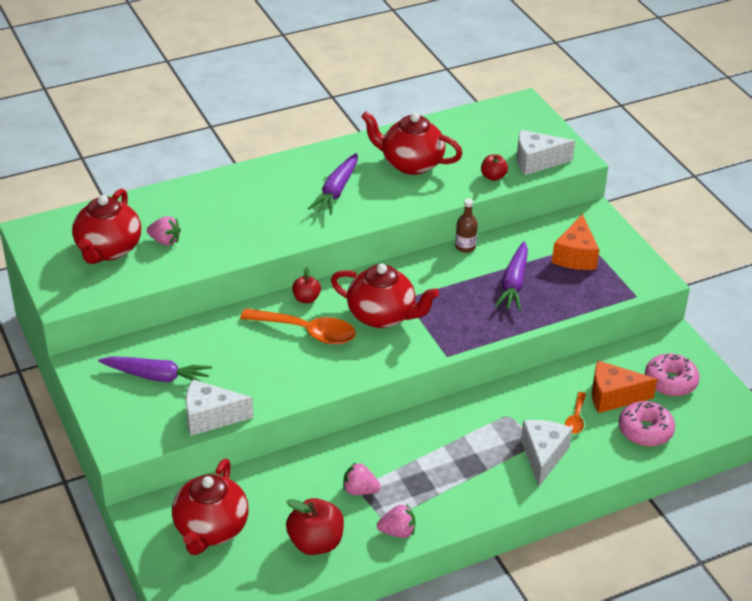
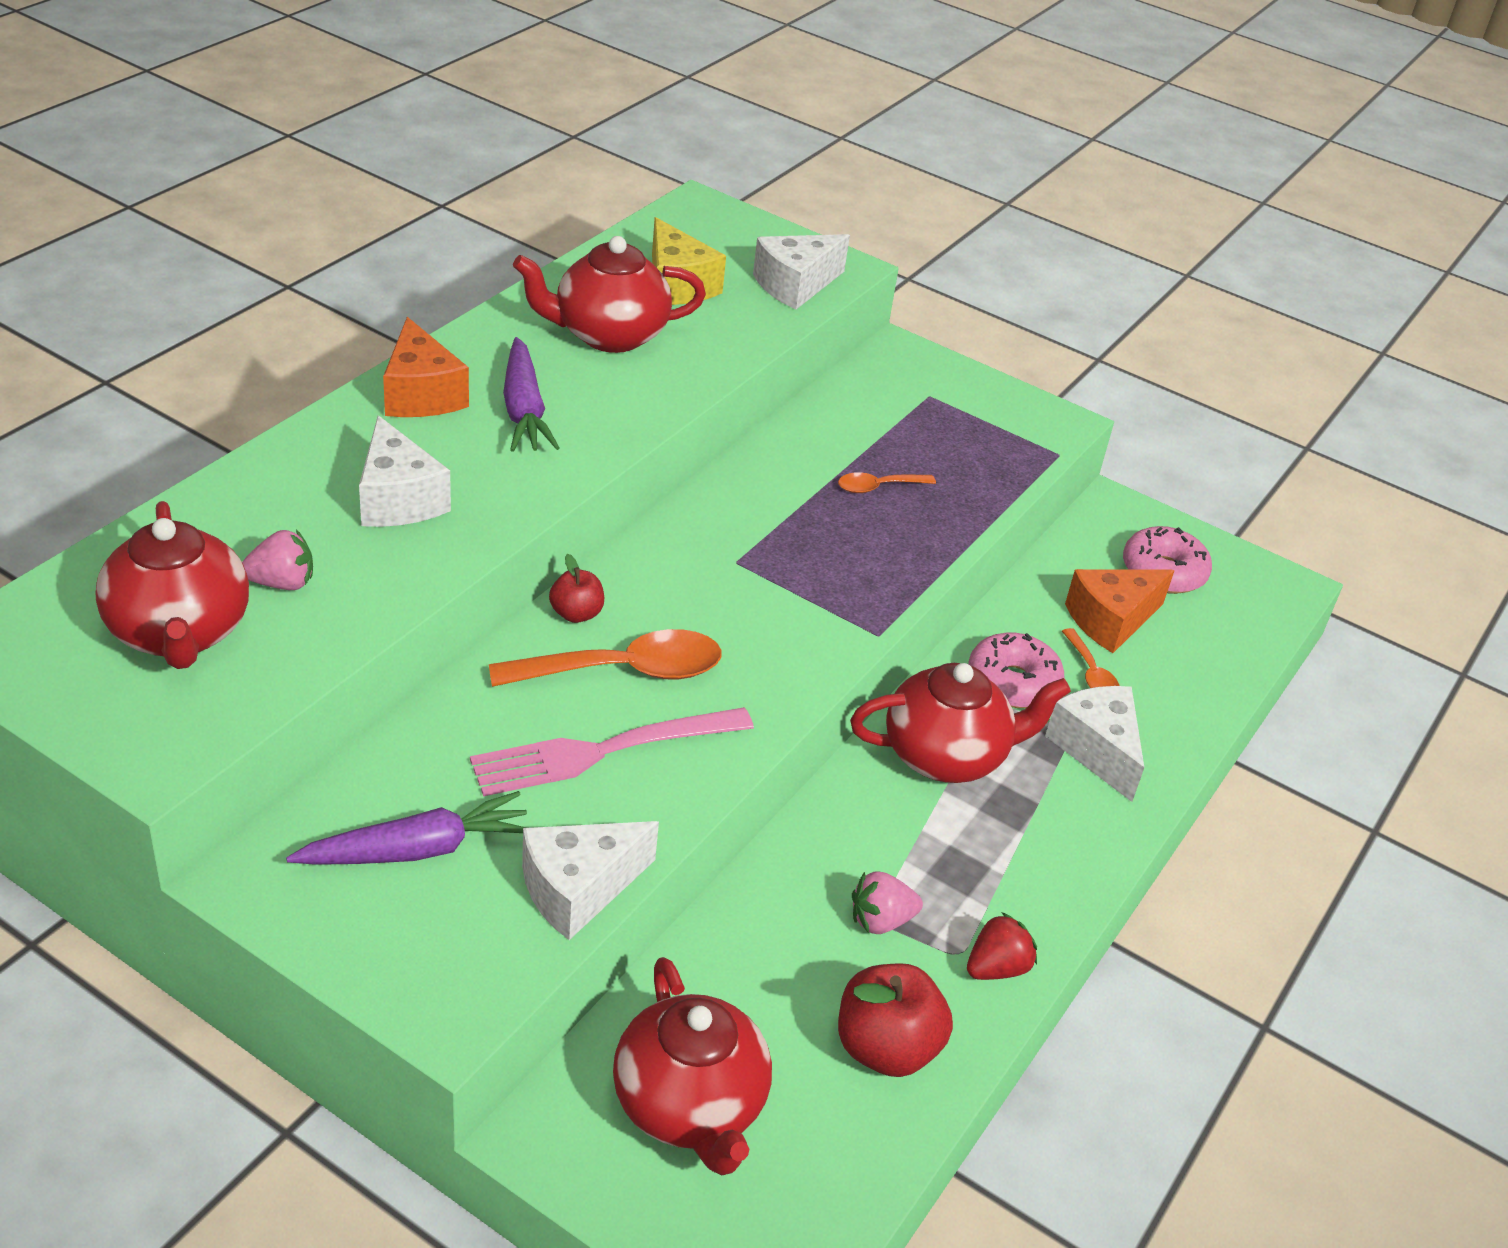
camera: 35 degrees left, 0 degrees up
red teapot [331,264,439,328] -> red teapot moved to [850,663,1071,783]
pink strawberry [377,504,416,538] -> red strawberry [967,912,1037,980]
brown bottle [455,199,478,253] -> none
red apple [481,154,508,181] -> none
purple carrot [495,241,528,311] -> orange spoon [838,472,936,493]
orange cheese [552,214,599,270] -> orange cheese moved to [383,317,469,417]
pink donut [619,401,675,446] -> pink donut moved to [968,632,1064,708]
none -> white cheese [359,415,451,527]
none -> pink fork [470,707,754,797]
none -> yellow cheese [652,217,726,305]

